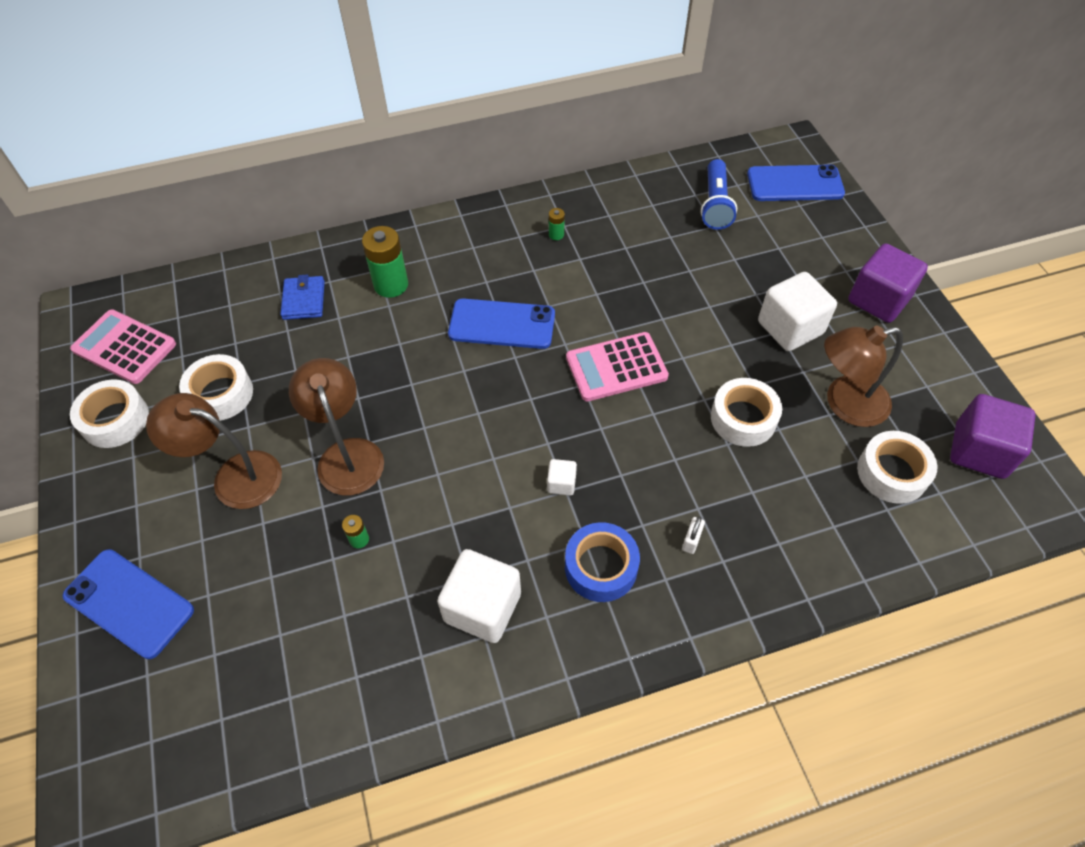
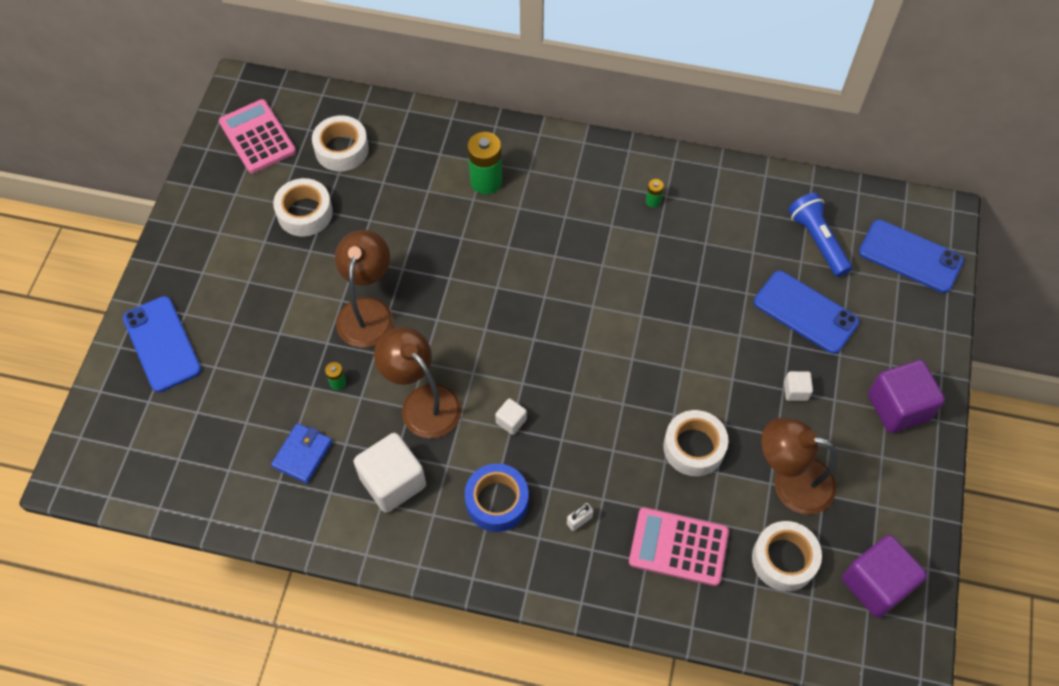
camera: 30 degrees right, 5 degrees up
white tape [70,379,149,448] -> white tape moved to [312,116,369,171]
brown lamp [146,393,282,509] -> brown lamp moved to [374,327,461,438]
blue wallet [280,274,325,320] -> blue wallet moved to [271,423,332,483]
blue phone [448,298,555,349] -> blue phone moved to [754,271,859,354]
pink calculator [566,332,669,401] -> pink calculator moved to [629,507,729,586]
blue flashlight [701,159,737,230] -> blue flashlight turned 120 degrees clockwise [788,193,852,277]
white cube [758,272,837,351] -> white cube [784,371,813,401], size x0.47

